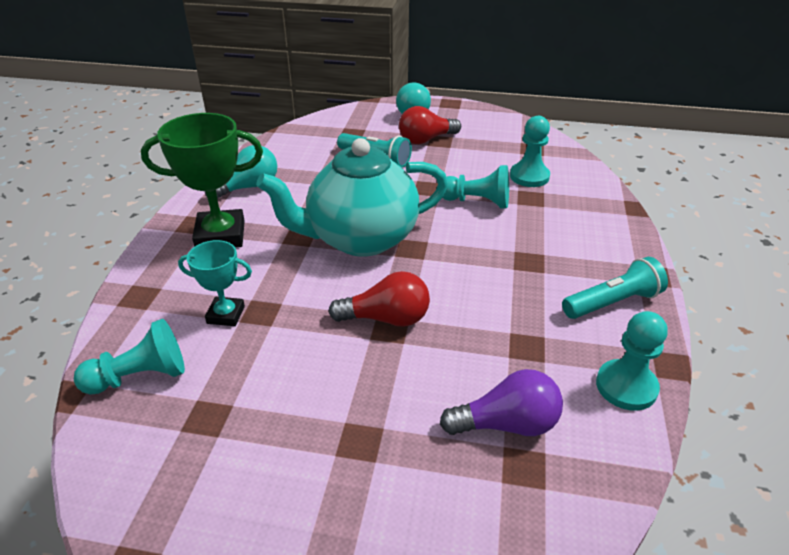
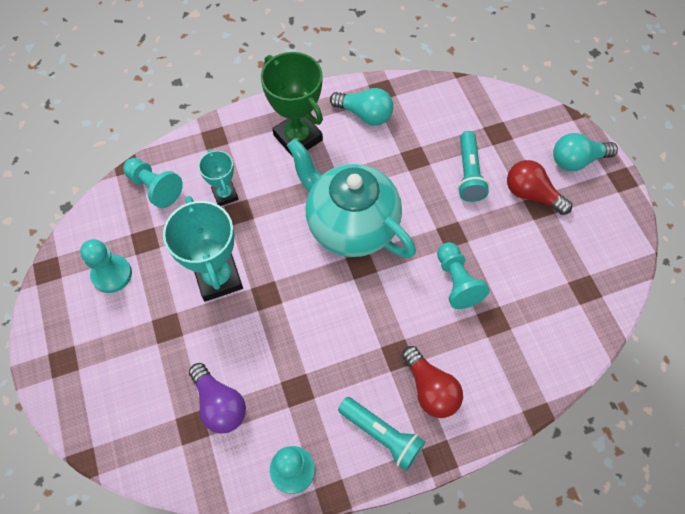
camera: 60 degrees right, 25 degrees up
red light bulb [328,271,430,327] -> red light bulb moved to [402,346,463,418]
turquoise pawn [510,116,550,187] -> turquoise pawn moved to [80,239,132,293]
none -> turquoise trophy [163,196,243,301]

